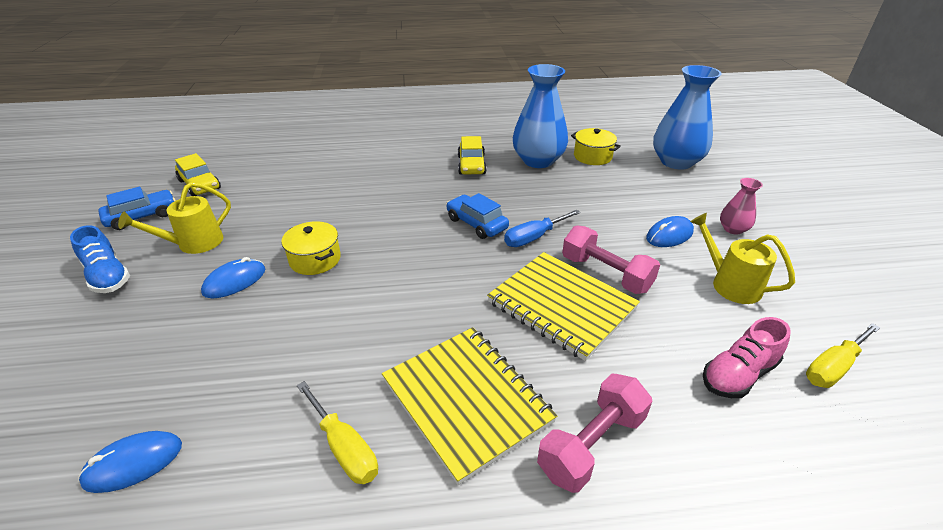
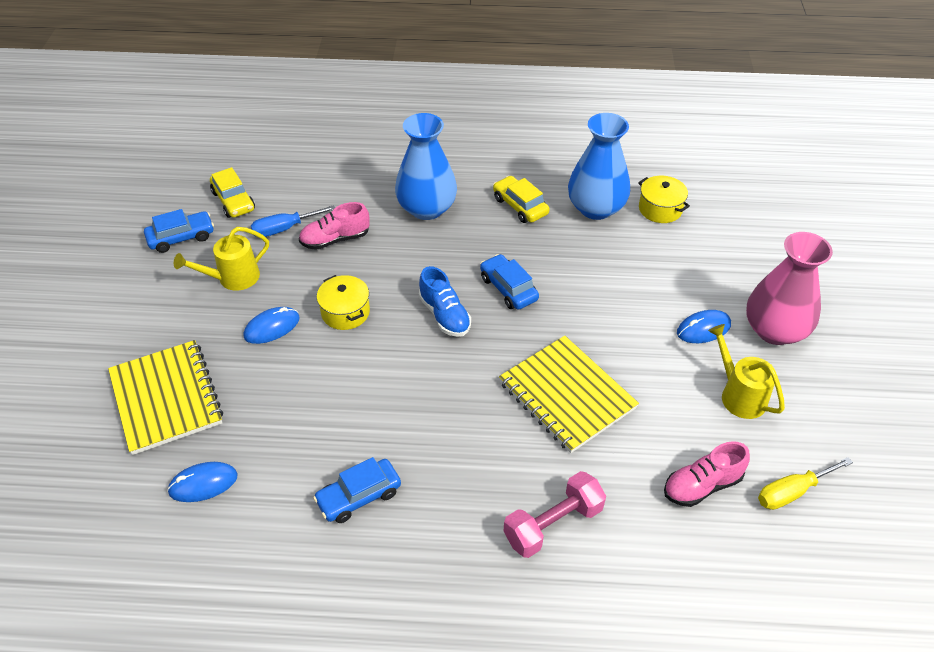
camera: 10 degrees right, 10 degrees up
blue shoe [70,225,130,293] -> blue shoe moved to [419,266,471,337]
yellow screwdriver [297,381,378,484] -> blue car [313,457,401,523]
yellow notebook [382,327,557,485] -> yellow notebook moved to [108,340,223,455]
yellow car [458,136,487,175] -> yellow car turned 135 degrees clockwise [493,176,550,223]
blue screwdriver [504,210,581,247] -> blue screwdriver moved to [251,205,336,237]
pink dumbbell [562,225,660,294] -> none
blue vase [653,65,722,170] -> blue vase moved to [395,113,457,220]
pink vase [720,178,763,235] -> pink vase [746,232,833,345], size x2.05
none -> pink shoe [299,202,370,250]

